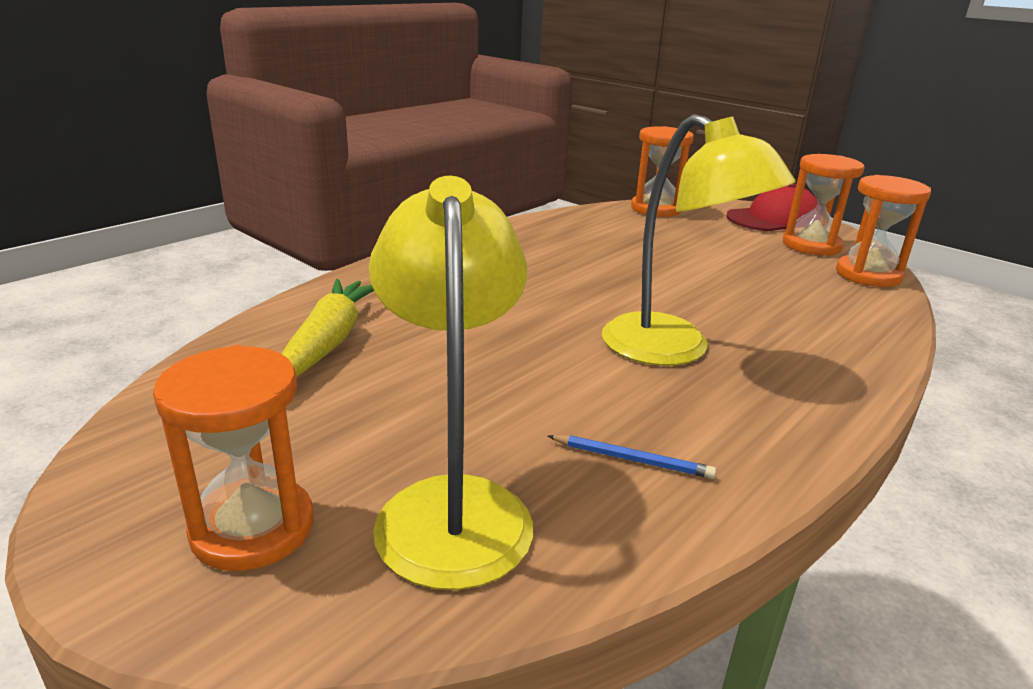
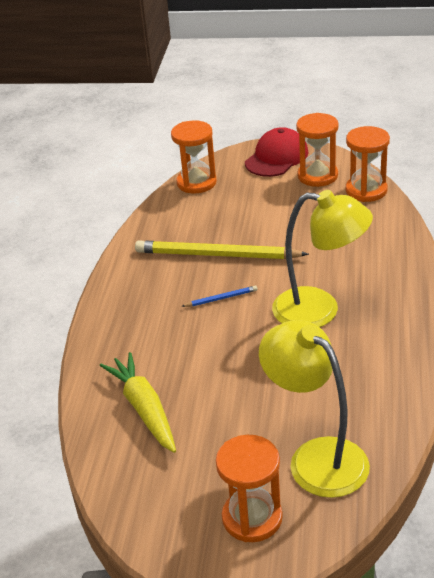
camera: 30 degrees left, 10 degrees up
blue pencil [548,435,716,479] -> blue pencil moved to [181,285,257,307]
none -> yellow pencil [135,240,309,259]

